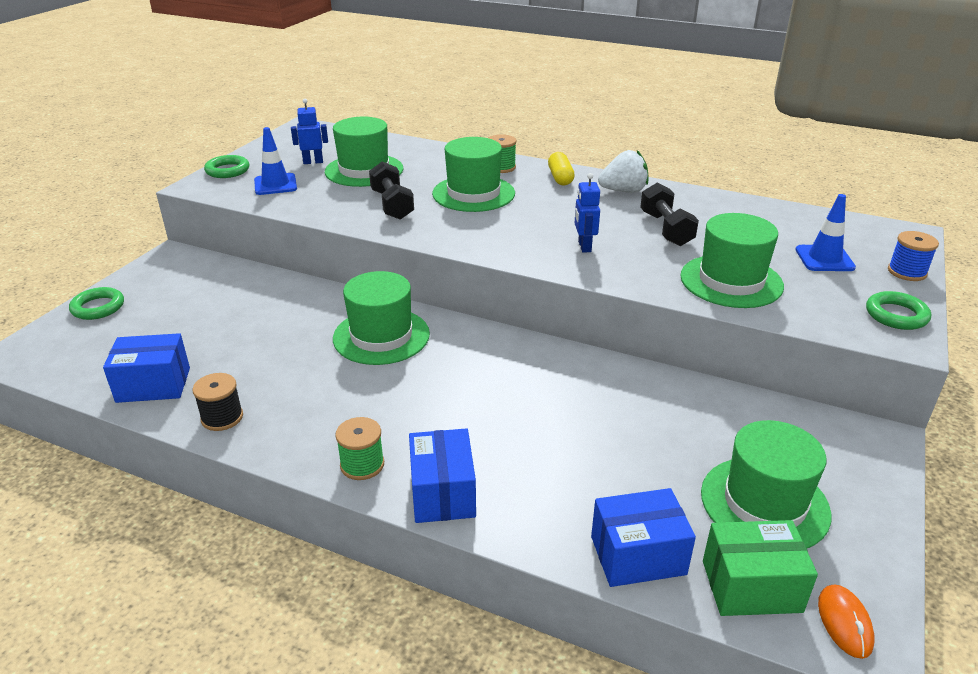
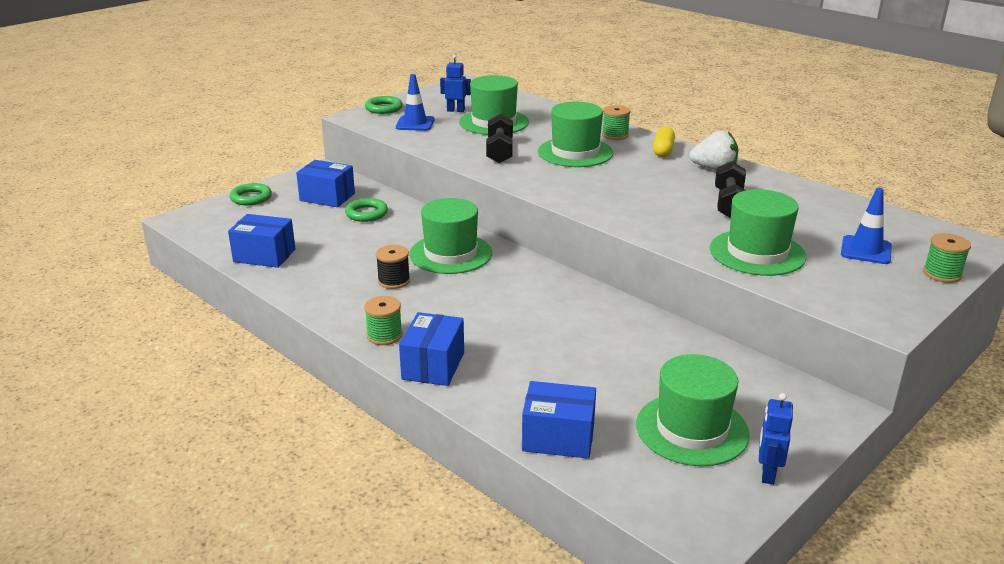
camera: 20 degrees right, 5 degrees down
black spool [193,373,243,431] -> black spool moved to [376,245,410,289]
blue robot [575,173,600,253] -> blue robot moved to [759,393,793,485]
green box [703,520,818,616] -> none
orange mouse [818,584,874,659] -> none
green ring [866,291,931,330] -> green ring moved to [345,198,388,222]
blue spool [888,231,939,281] -> green spool [923,233,971,283]
none -> blue box [296,160,355,207]

